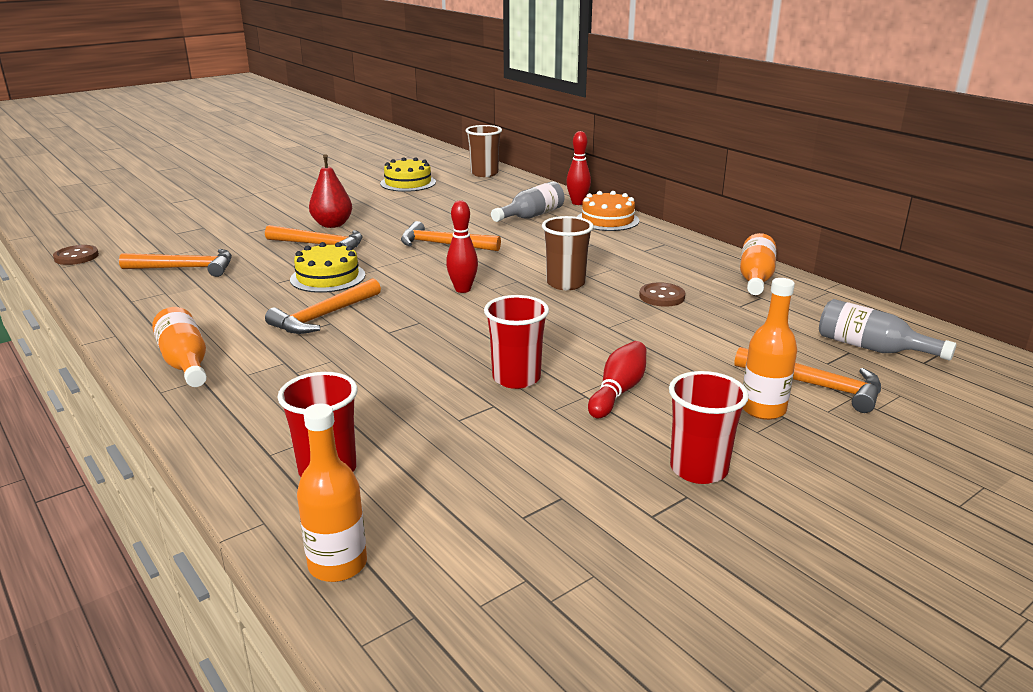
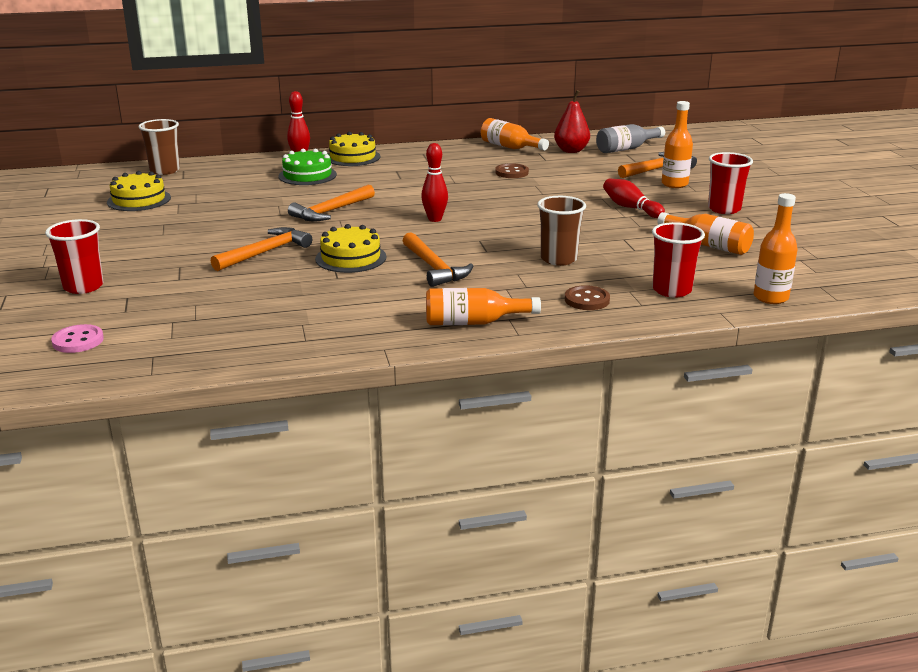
camera: 65 degrees left, 0 degrees up
brown button [53,245,99,265] -> brown button moved to [565,285,610,310]
orange hammer [119,249,232,277] -> none
red pear [309,154,352,228] -> red pear moved to [554,90,590,153]
red cup [484,295,549,389] -> red cup moved to [45,219,104,294]
grey bottle [491,181,565,222] -> green cake [278,148,337,185]
brown cup [542,216,594,290] -> brown cup moved to [537,196,586,266]
orange cake [577,191,639,231] -> yellow cake [328,132,380,166]
none -> pink button [51,324,104,353]
none -> orange bottle [657,212,754,255]

